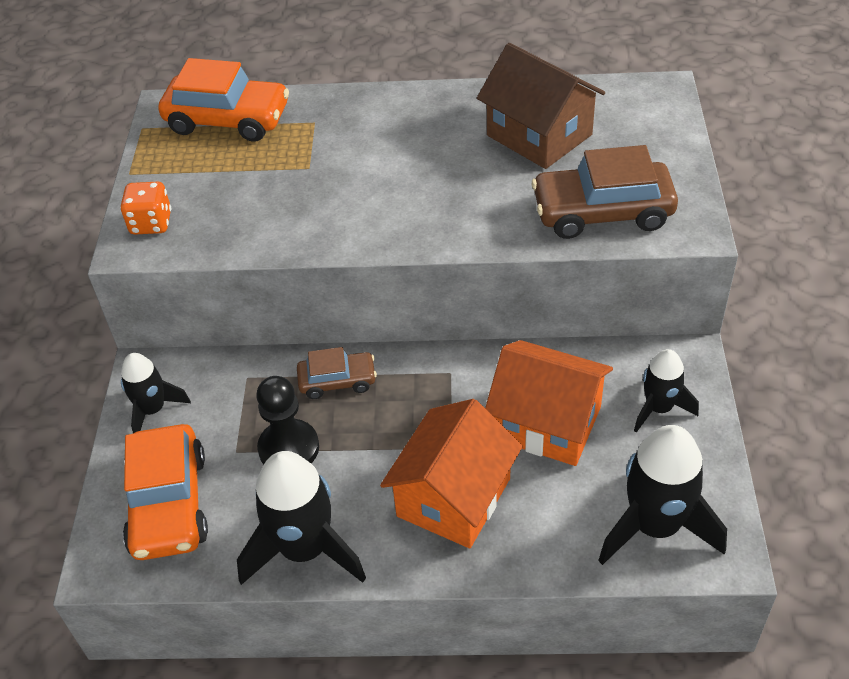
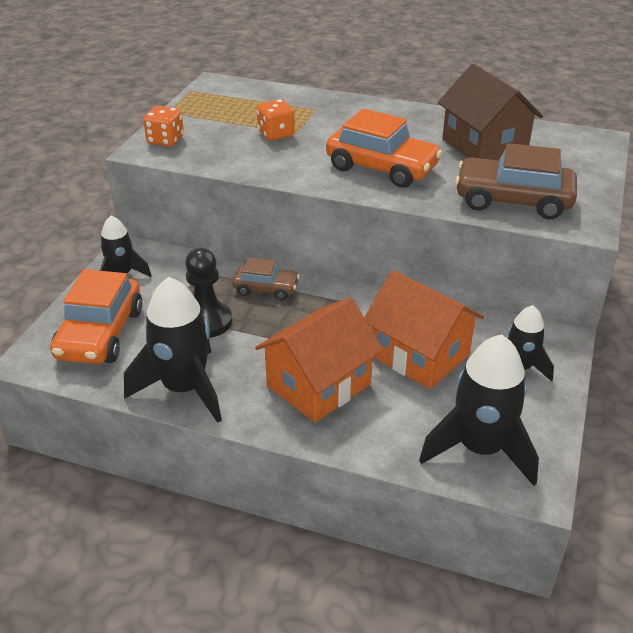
camera: 15 degrees right, 10 degrees down
orange car [158,58,289,142] -> orange car moved to [326,109,442,188]
none -> orange dice [257,99,295,141]

